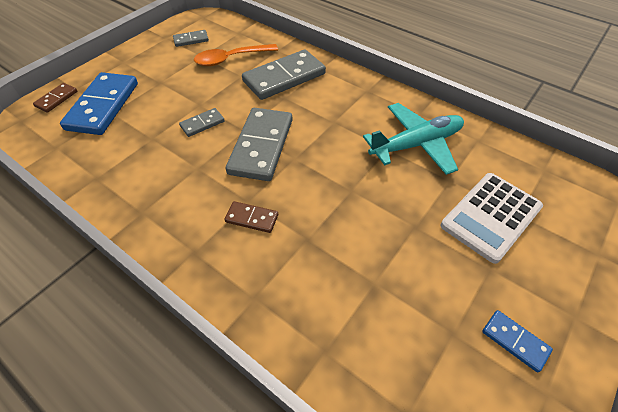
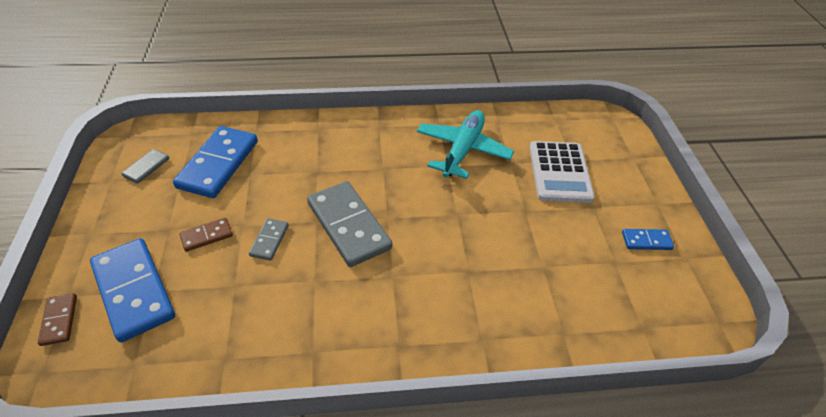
camera: 45 degrees left, 5 degrees down
orange spoon [194,44,278,66] -> blue domino [173,126,258,198]
brown domino [225,201,278,233] -> brown domino moved to [179,218,233,252]
grey domino [242,50,326,100] -> none

